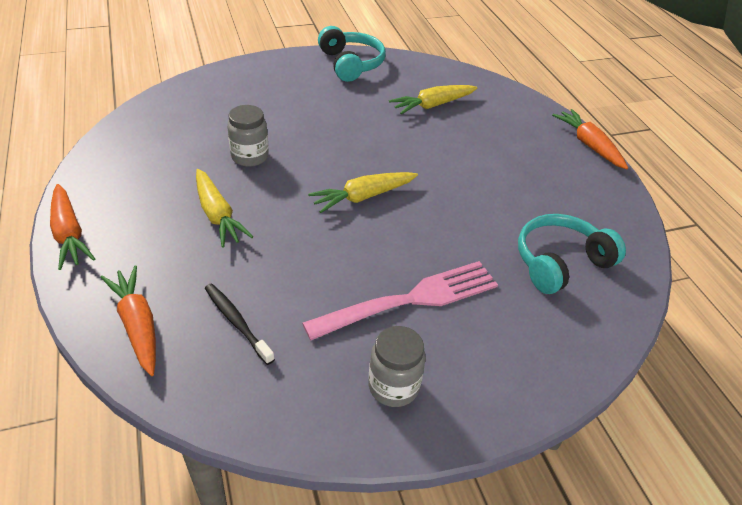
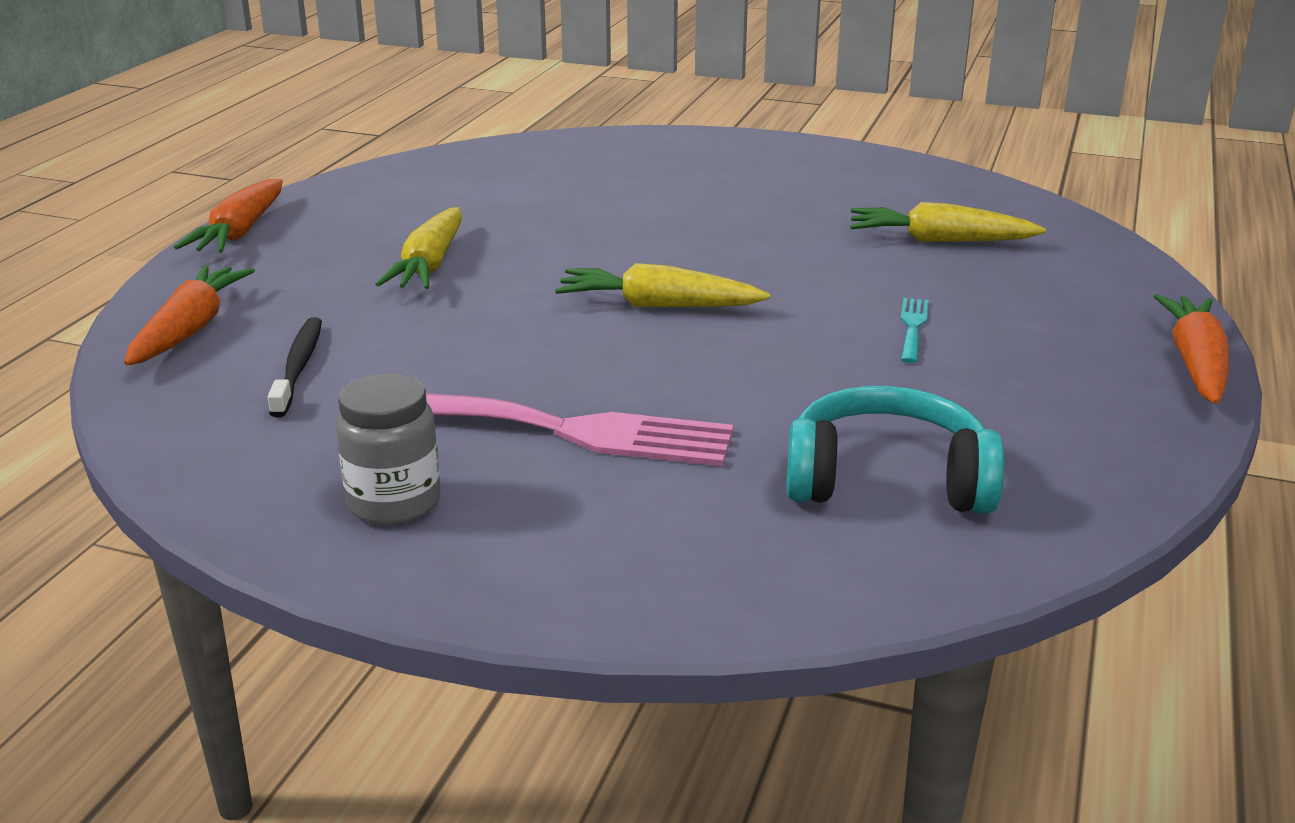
camera: 40 degrees right, 15 degrees down
grey jar [227,105,269,167] -> none
turquoise headphones [318,26,386,82] -> none
none -> turquoise fork [901,298,929,363]

